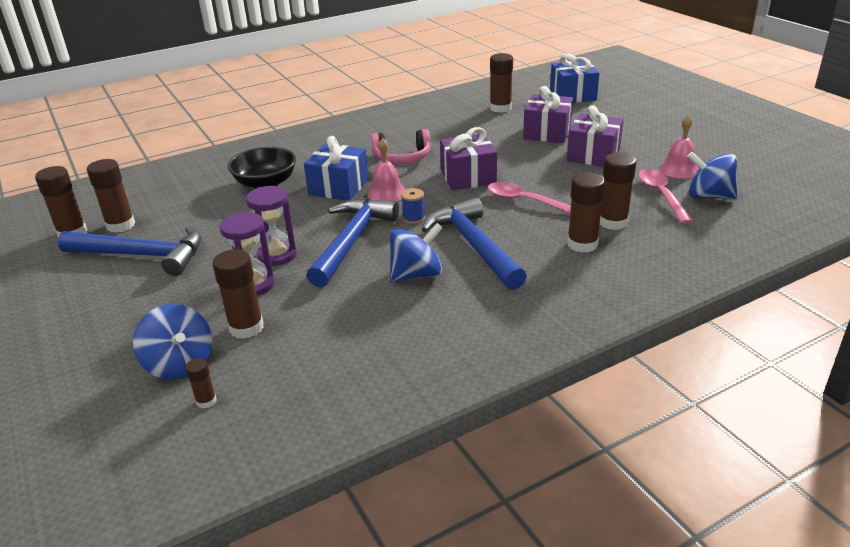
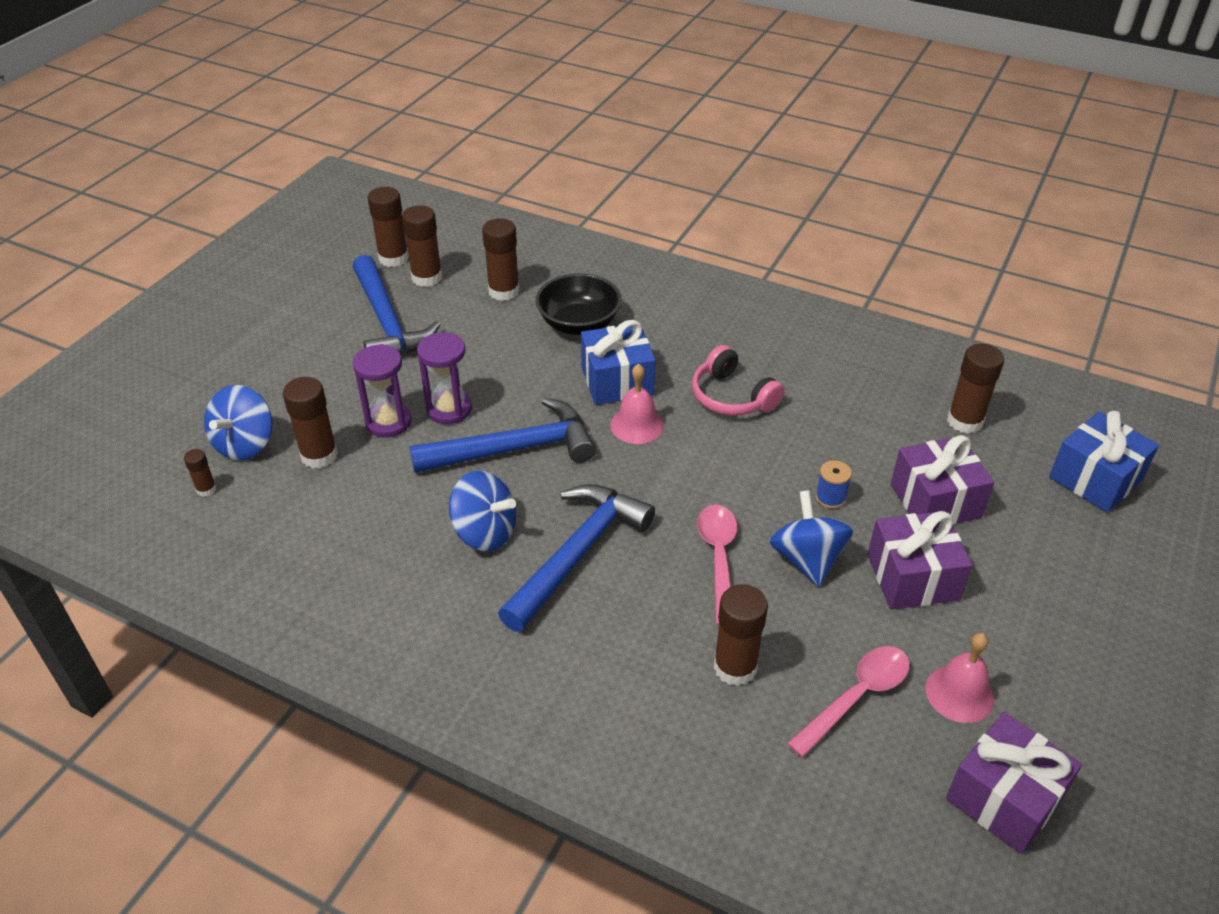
camera: 55 degrees right, 10 degrees up
blue spool [401,188,425,224] -> blue spool moved to [815,460,852,509]
purple gift [440,127,497,190] -> purple gift moved to [946,712,1082,854]
brown glue stick [567,172,605,253] -> brown glue stick moved to [482,218,520,301]
blue spinning top [687,152,737,199] -> blue spinning top moved to [770,490,853,586]

